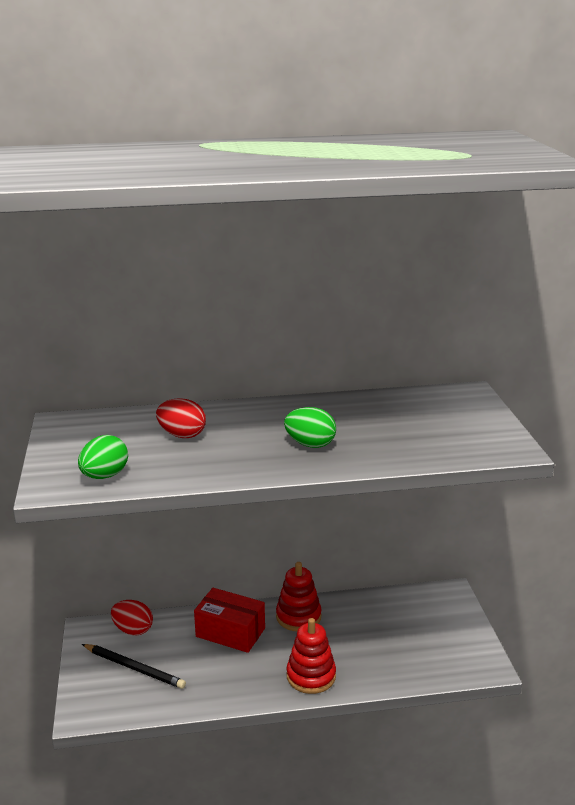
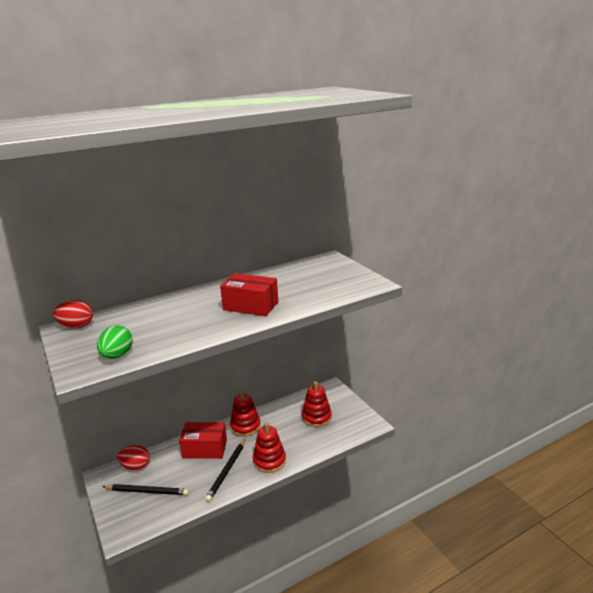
camera: 20 degrees left, 0 degrees up
red egg [156,398,206,438] -> red egg moved to [53,300,93,328]
green egg [284,407,336,448] -> red box [220,273,278,316]
none -> black pencil [205,440,245,502]
none -> red stacking toy [302,381,332,427]

